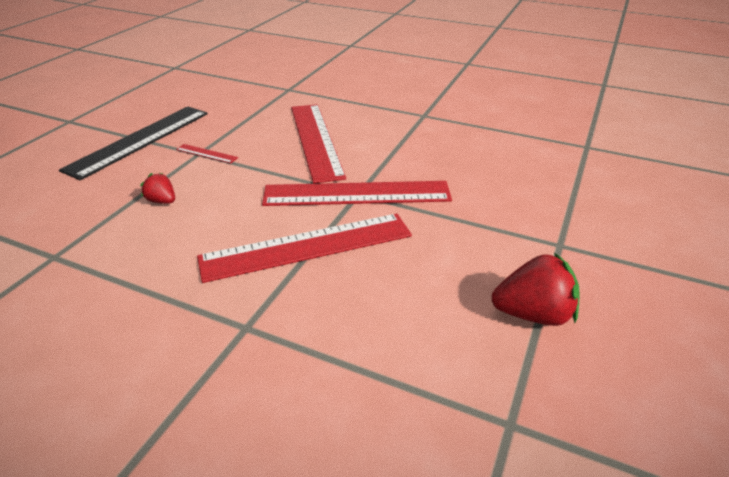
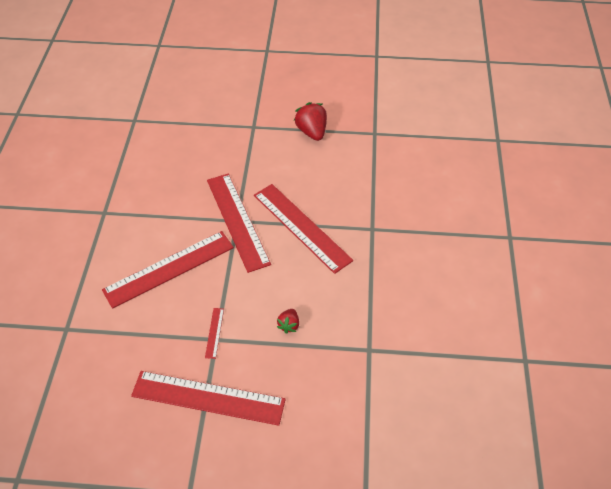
camera: 110 degrees left, 15 degrees up
black ruler [59,106,208,180] -> red ruler [131,371,286,426]

